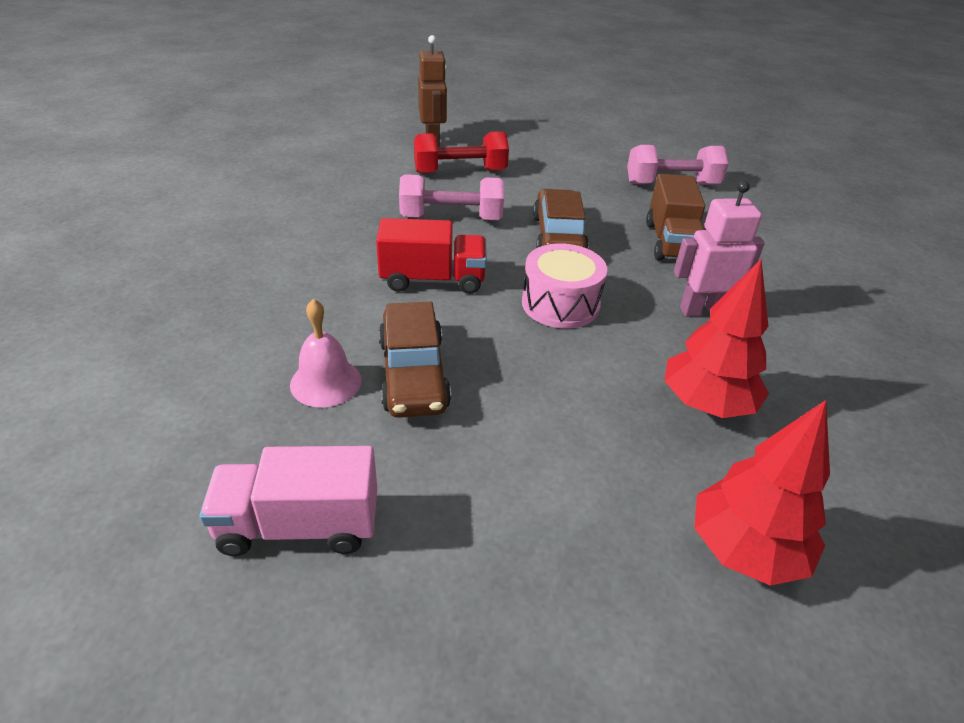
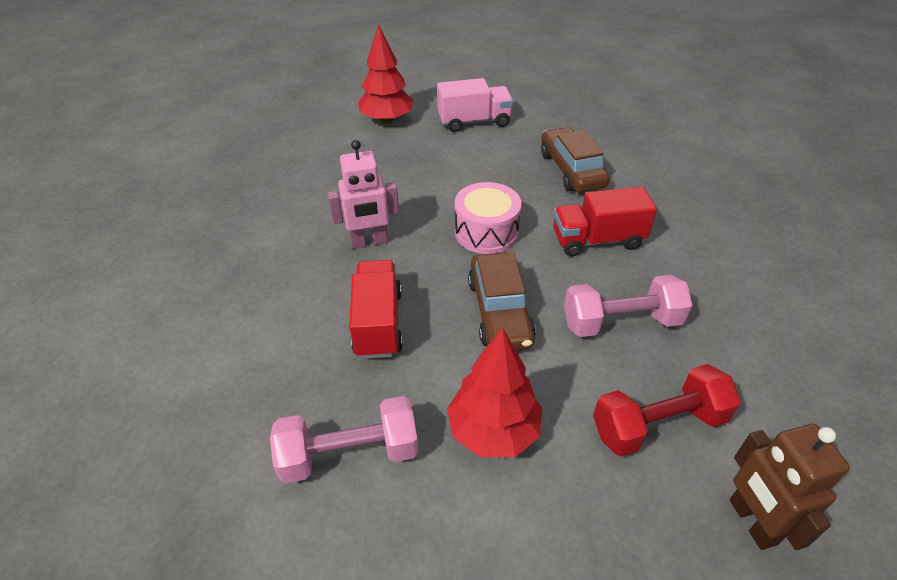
camera: 175 degrees right, 5 degrees up
pink truck [199,446,377,556] -> pink truck moved to [437,78,513,132]
pink bell [290,299,362,407] -> none
brown truck [646,174,705,260] -> red truck [349,260,403,359]
red tree [664,259,769,418] -> red tree moved to [447,327,542,457]

